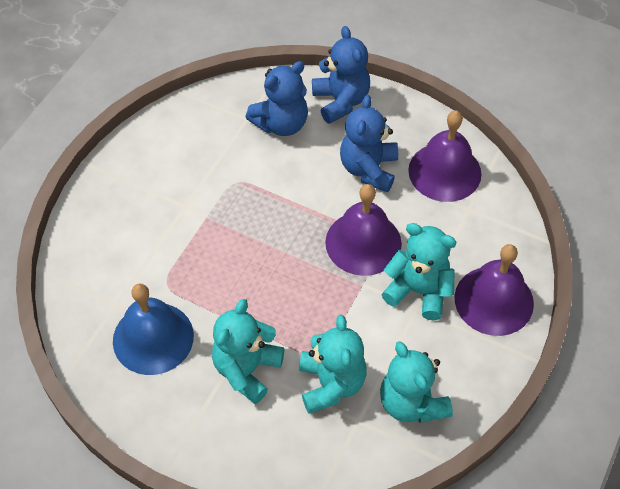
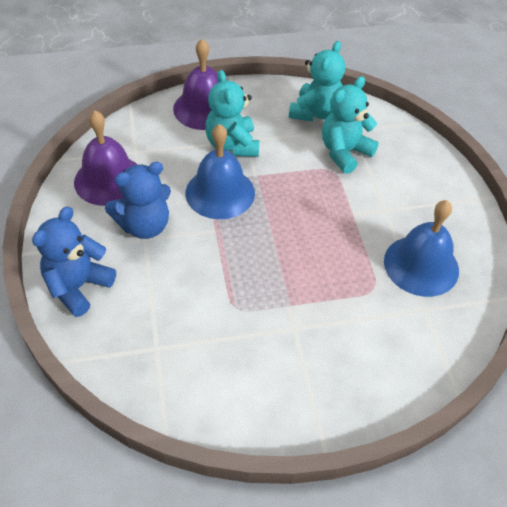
camera: 130 degrees left, 5 degrees down
turquoise teddy bear [212,299,284,404] -> none
blue teddy bear [246,61,308,136] -> none
purple bell [325,184,402,276] -> blue bell [186,124,255,219]

